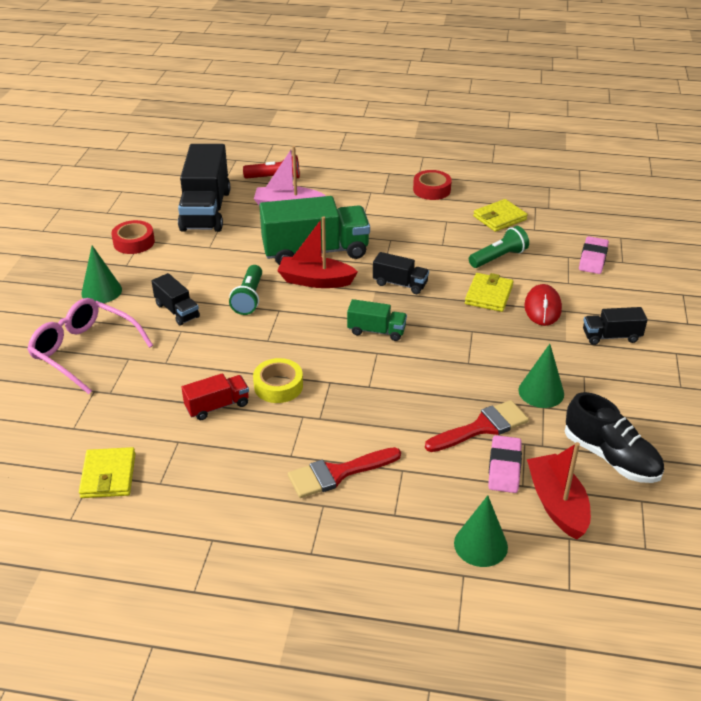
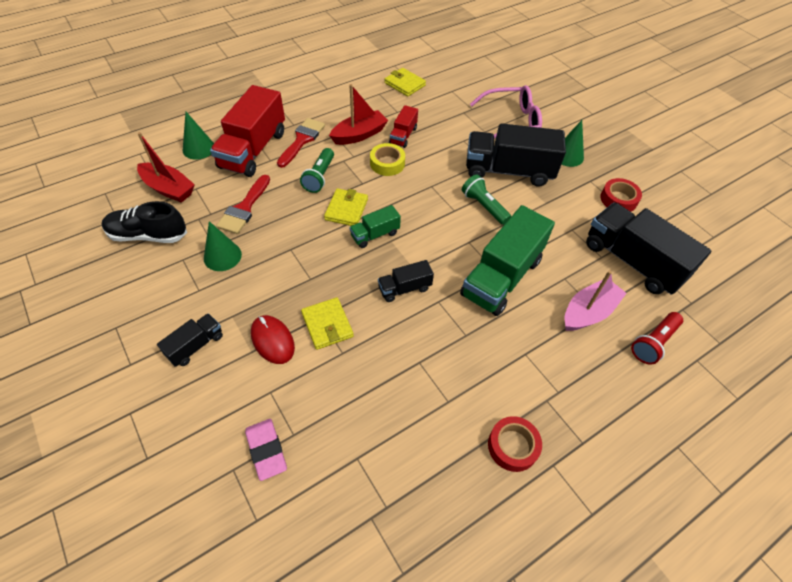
camera: 135 degrees right, 15 degrees up
black truck [151,273,200,326] -> black truck [466,123,566,187], size x2.04
red boat [277,216,358,288] -> red boat moved to [329,84,388,145]
green flashlight [469,226,529,268] -> green flashlight moved to [300,148,334,193]
yellow wallet [473,199,528,232] -> yellow wallet moved to [324,188,368,226]
pink eraser [488,435,522,493] -> none
none -> red truck [210,85,285,177]

